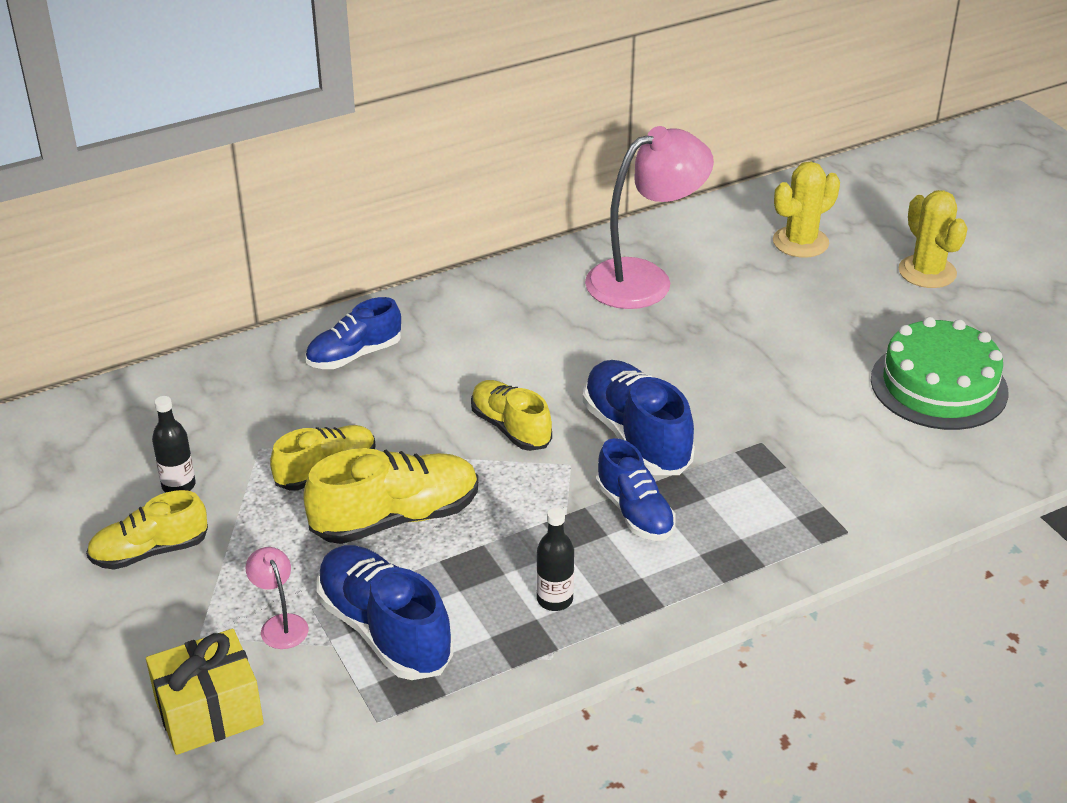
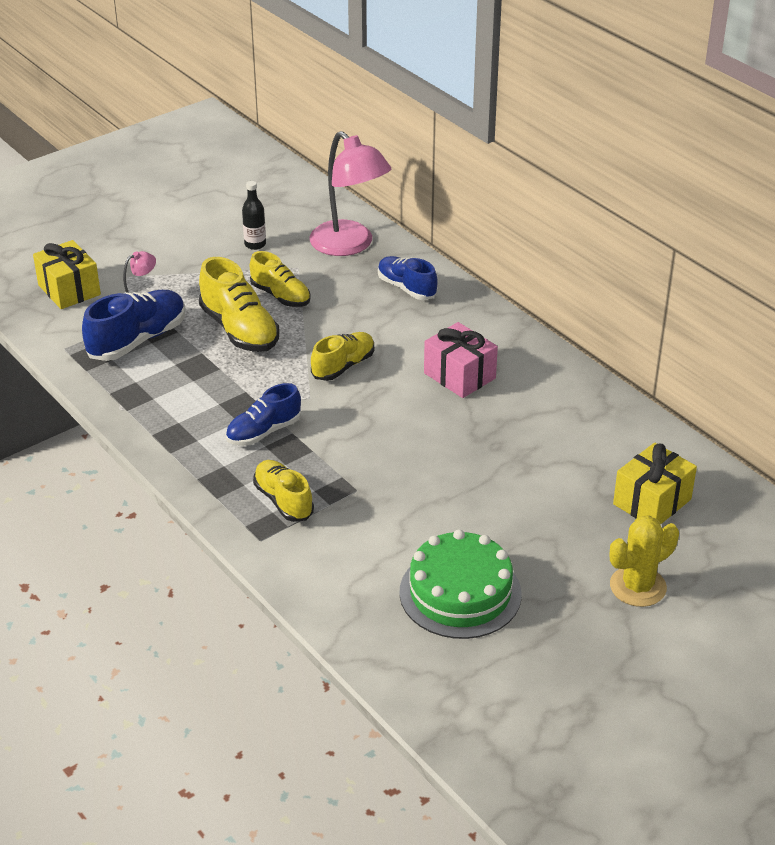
camera: 80 degrees right, 0 degrees up
yellow shoe [86,490,208,570] -> yellow shoe moved to [253,460,314,522]
black bottle [536,507,574,611] -> none
blue shoe [583,360,695,475] -> none
pink lamp [585,126,714,309] -> pink lamp moved to [310,131,391,256]
yellow cactus [773,162,840,258] -> yellow gift [613,443,697,525]
none -> pink gift [424,322,498,398]

